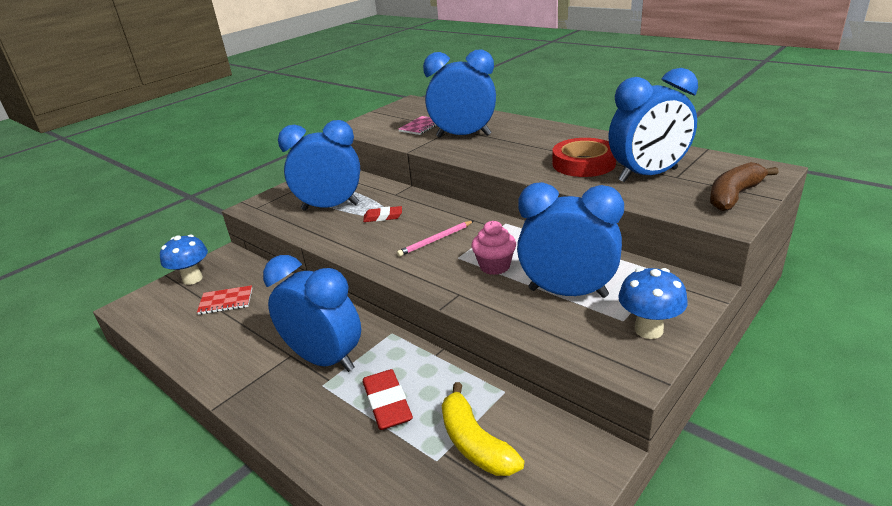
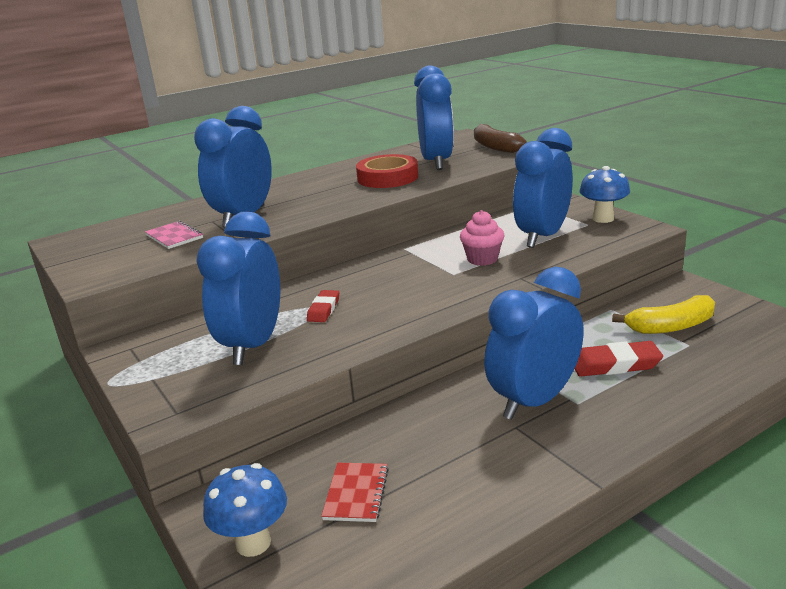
camera: 75 degrees left, 5 degrees down
pink pencil [397,221,473,257] -> none

